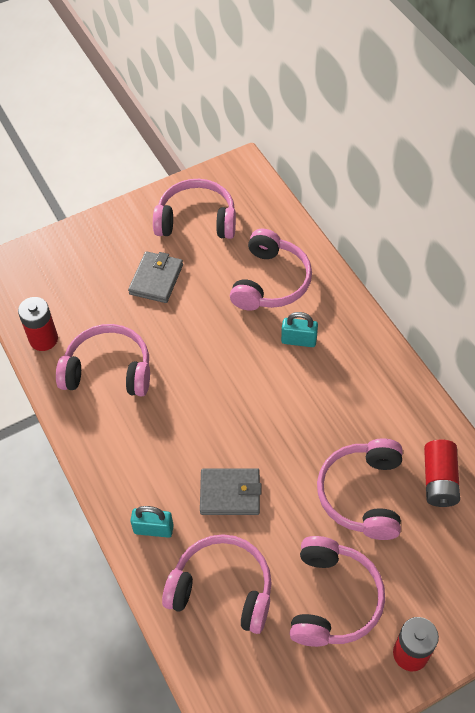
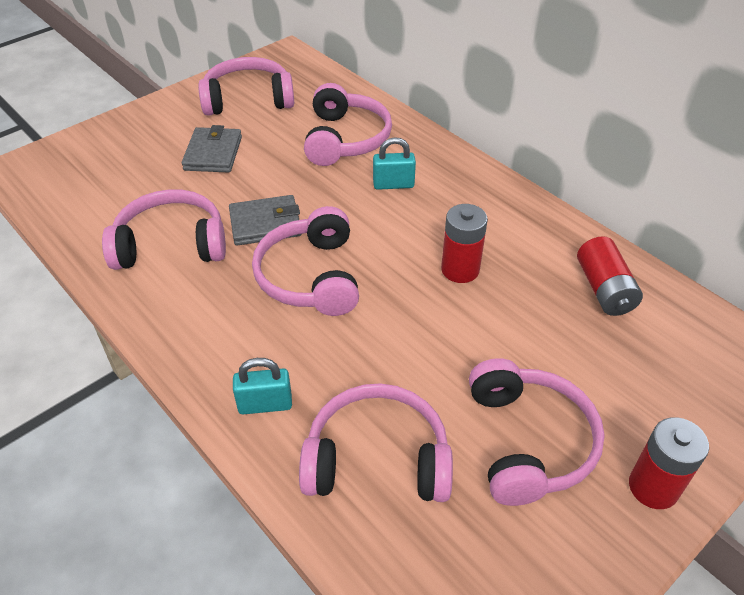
camera: 15 degrees left, 10 degrees down
red battery [18,297,58,351] -> red battery moved to [441,204,488,283]
grey wallet [200,468,261,515] -> grey wallet moved to [229,195,302,246]
pink headphones [317,438,403,540] -> pink headphones moved to [252,206,359,316]

